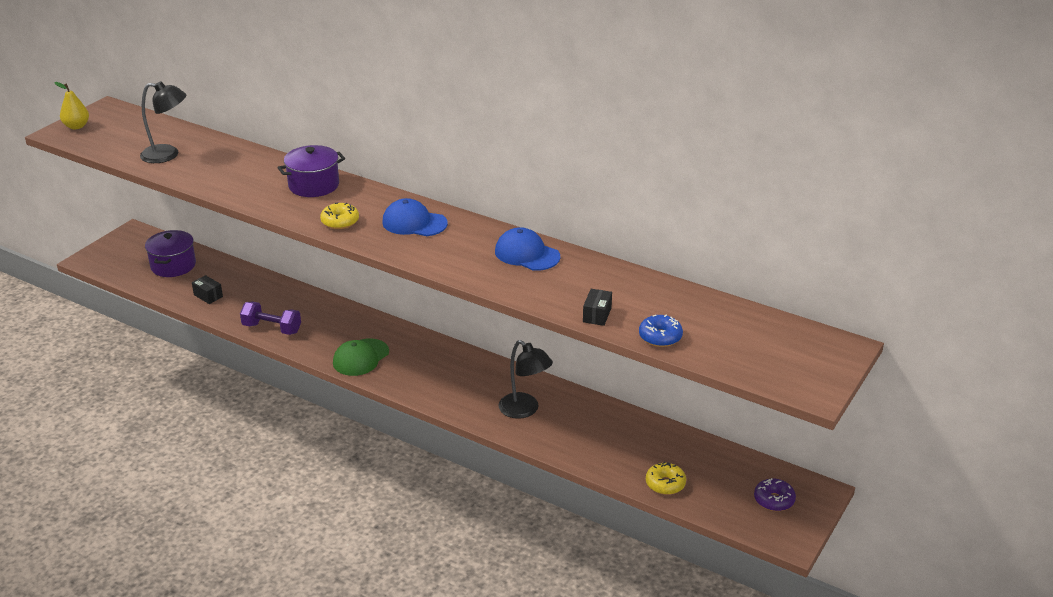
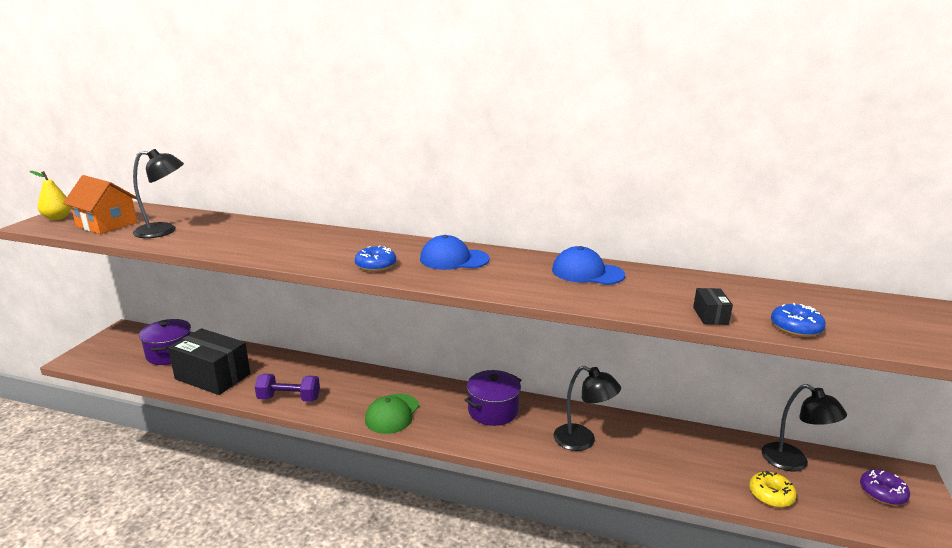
camera: 15 degrees left, 10 degrees down
black box [192,275,223,304] -> black box [168,328,250,395], size x2.38
purple pot [277,145,345,197] -> purple pot moved to [465,370,521,426]
yellow donut [320,203,359,229] -> blue donut [355,246,396,272]
none -> orange house [63,175,137,234]
none -> black lamp [761,384,847,471]

